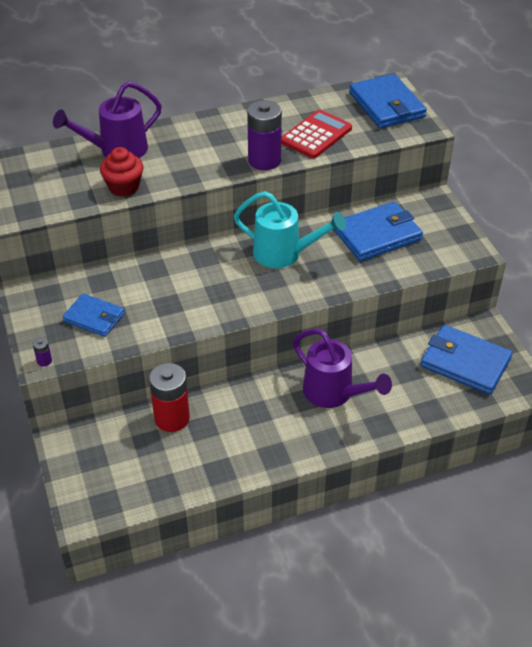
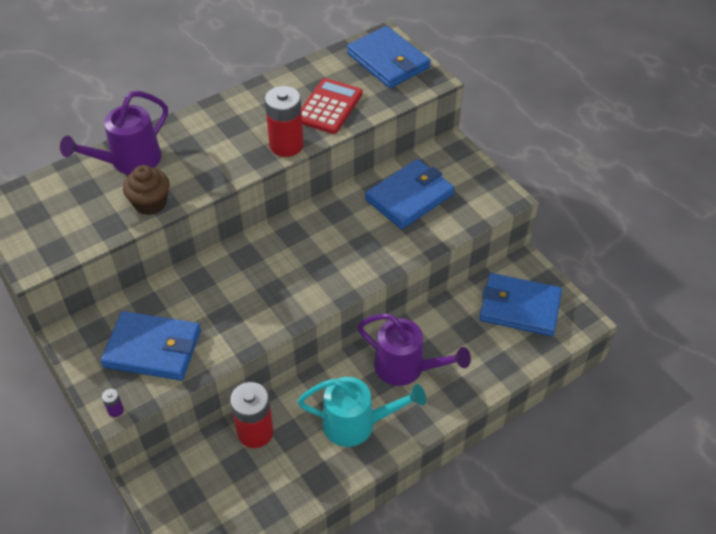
camera: 15 degrees left, 5 degrees up
blue wallet [62,293,125,337] -> blue wallet [101,311,201,380], size x1.58
red cupcake [100,147,143,197] -> brown cupcake [123,165,169,215]
turquoise watering can [234,191,346,268] -> turquoise watering can moved to [297,377,426,447]
purple battery [247,100,282,170] -> red battery [265,86,304,157]

